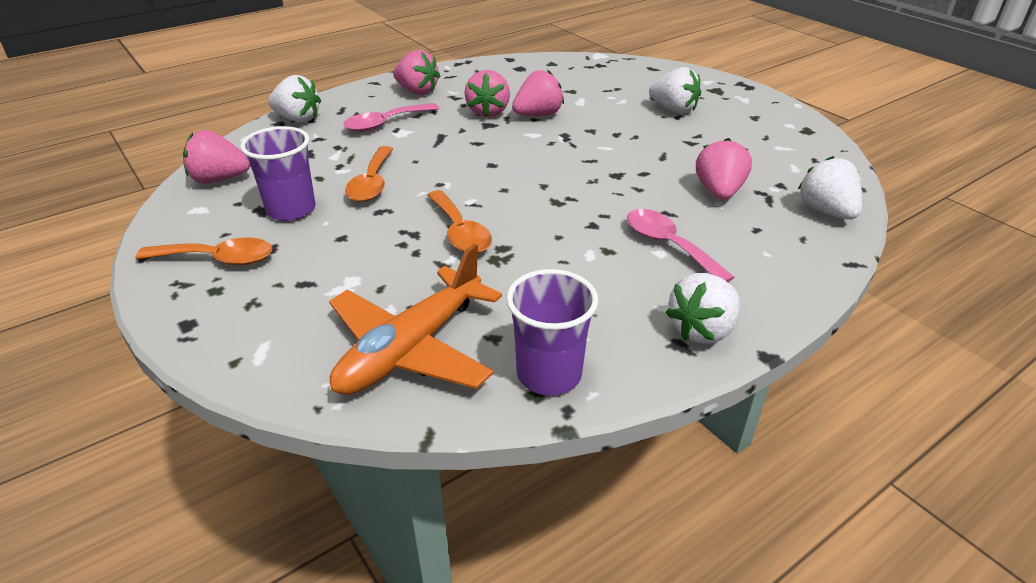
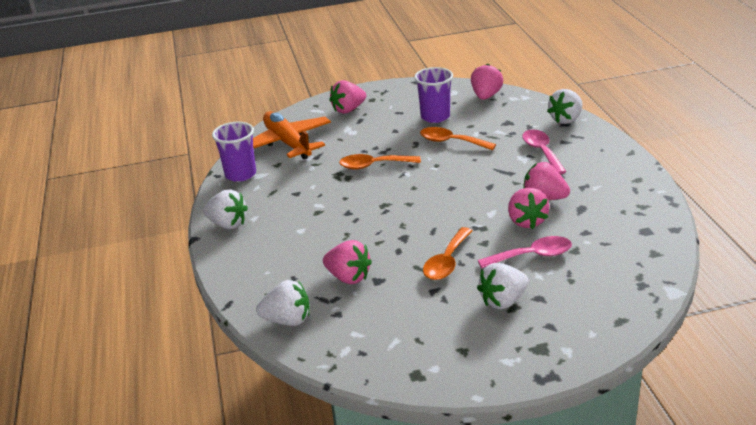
camera: 115 degrees right, 5 degrees down
orange spoon [136,237,273,265] -> orange spoon moved to [423,227,472,280]
pink strawberry [393,50,440,95] -> pink strawberry moved to [329,80,366,114]
pink spoon [627,209,735,282] -> pink spoon moved to [478,236,572,268]
white strawberry [665,273,740,344] -> white strawberry turned 135 degrees clockwise [203,189,248,229]

